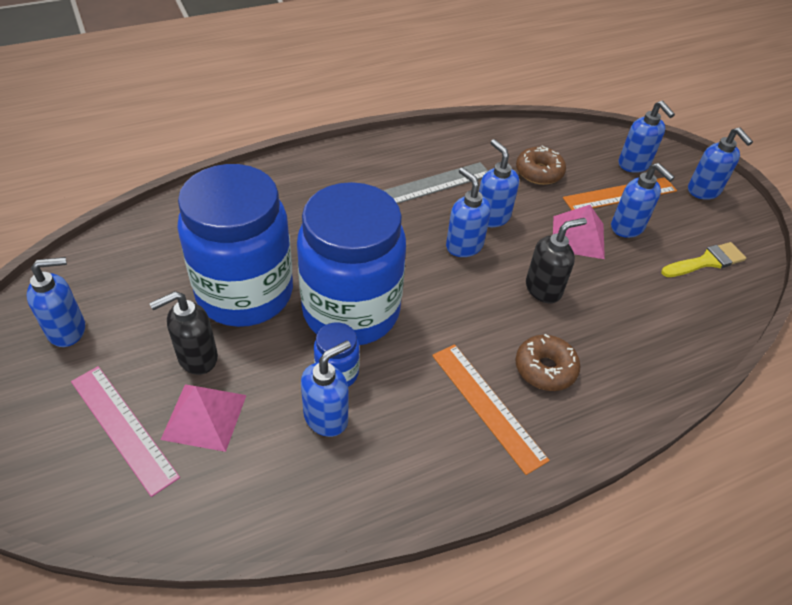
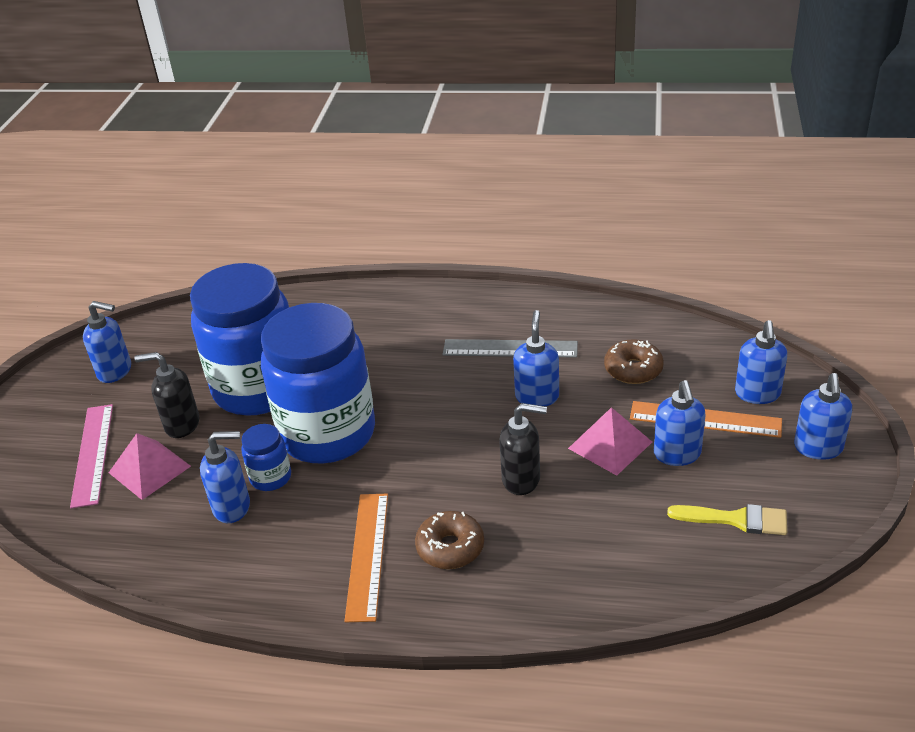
camera: 40 degrees right, 10 degrees down
blue soap dispenser [446,167,491,257] -> none

